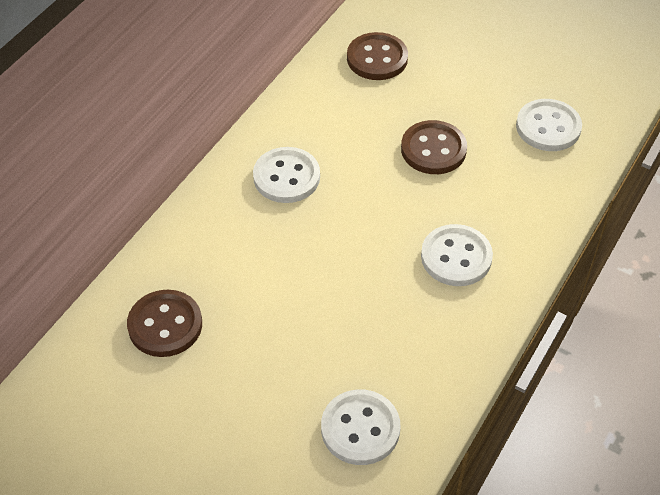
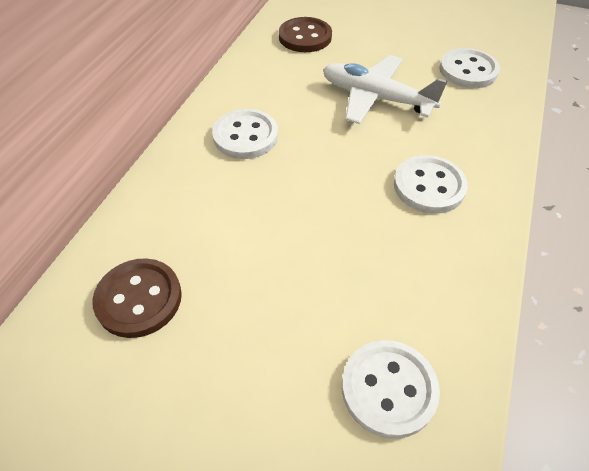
camera: 10 degrees left, 0 degrees up
brown button [401,120,467,174] -> white plane [323,55,447,124]

